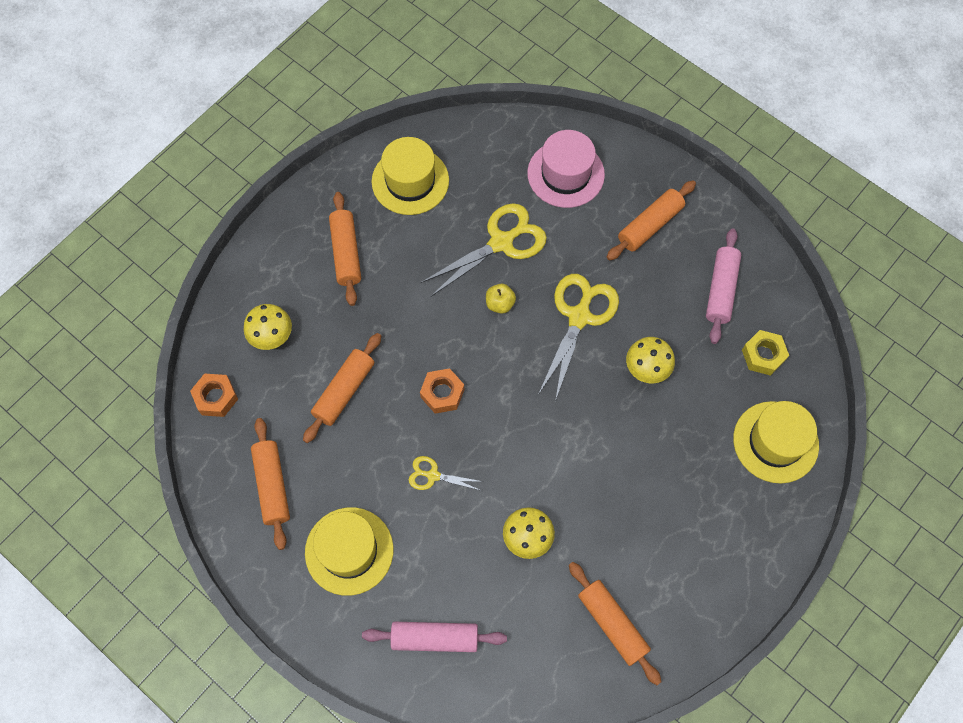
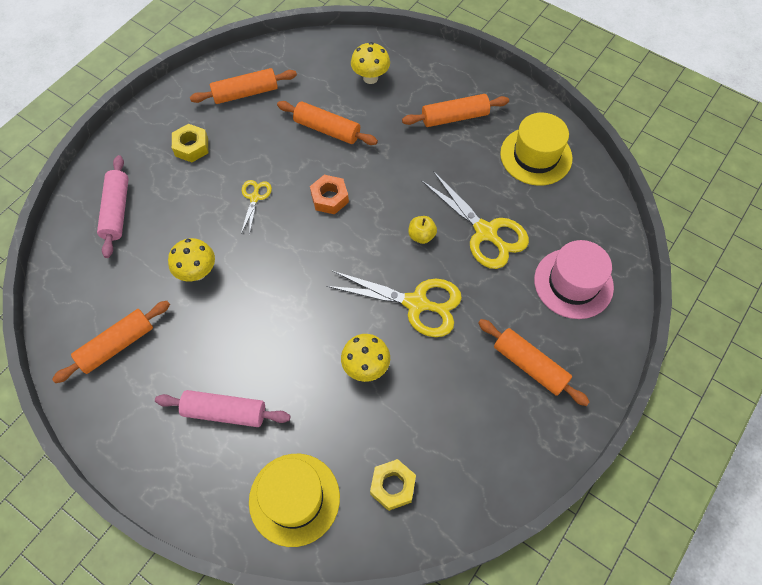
camera: 85 degrees right, 5 degrees down
orange nut [190,374,238,417] -> none
yellow hat [305,507,394,596] -> yellow nut [172,124,208,162]
pink rolling pin [706,228,741,344] -> pink rolling pin moved to [155,390,290,427]

